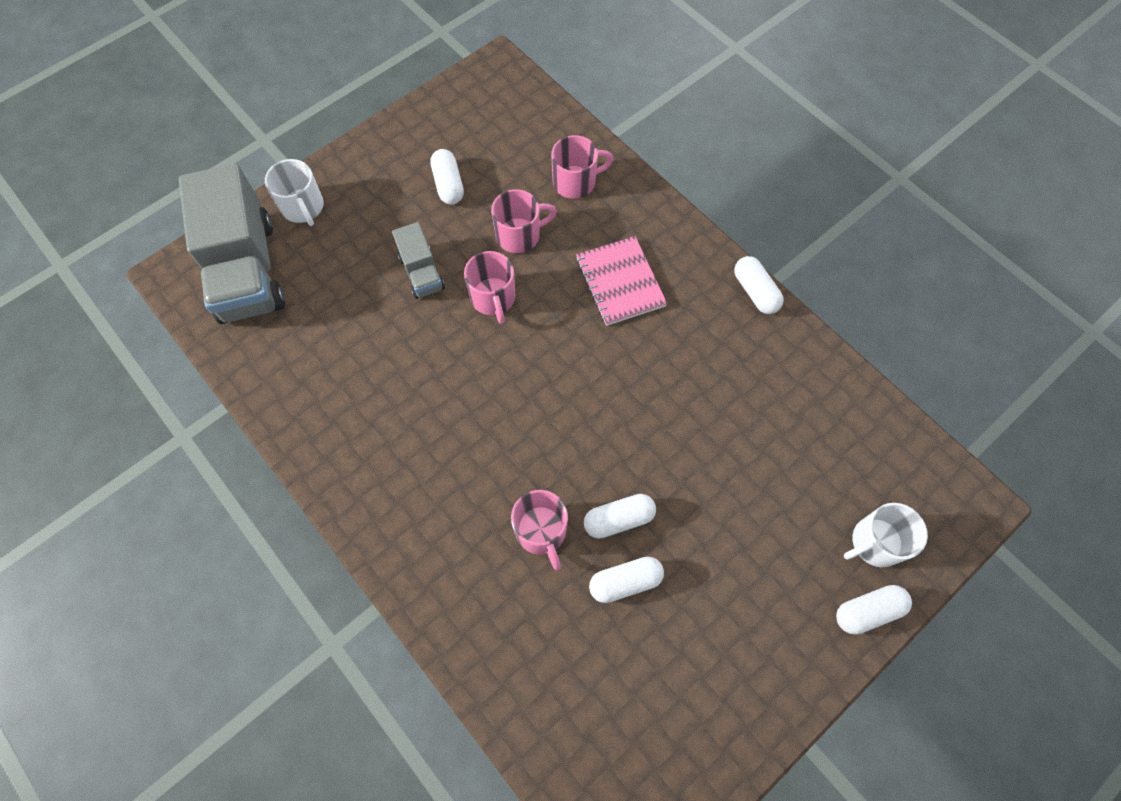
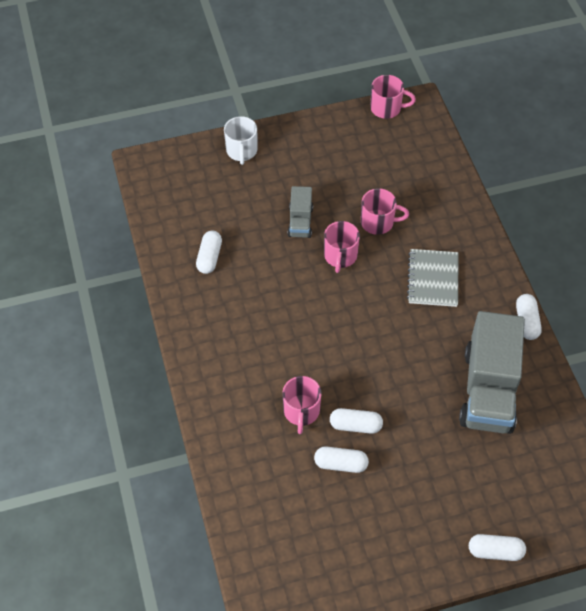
camera: 25 degrees right, 10 degrees down
grey truck [178,164,285,324] -> grey truck moved to [459,311,525,434]
white capsule [431,149,464,205] -> white capsule moved to [196,231,222,274]
pink mug [551,135,613,199] -> pink mug moved to [370,75,416,119]
pink notebook [576,236,667,326] -> grey notebook [407,249,459,307]
white mug [844,503,928,567] -> none

